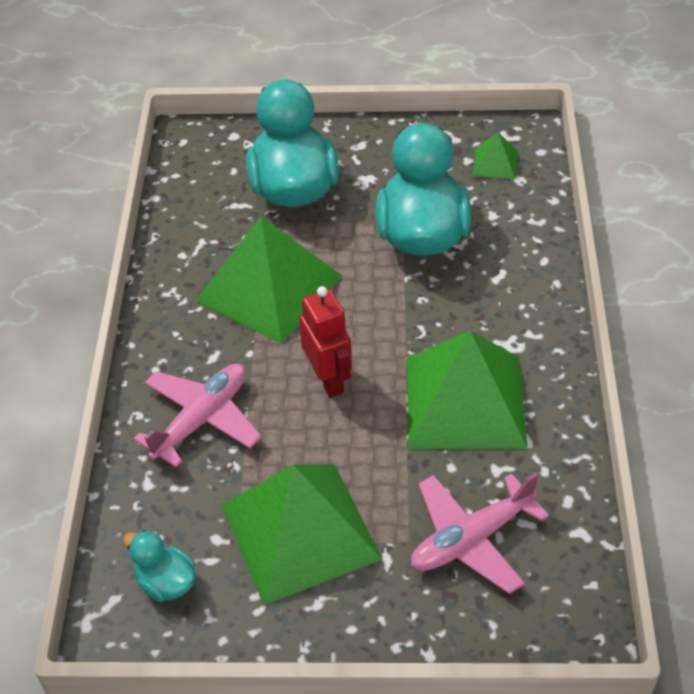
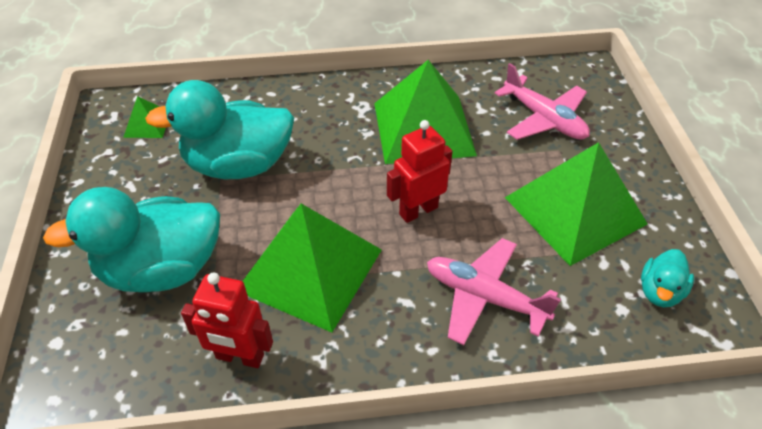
camera: 100 degrees left, 0 degrees up
none -> red robot [181,272,273,368]

